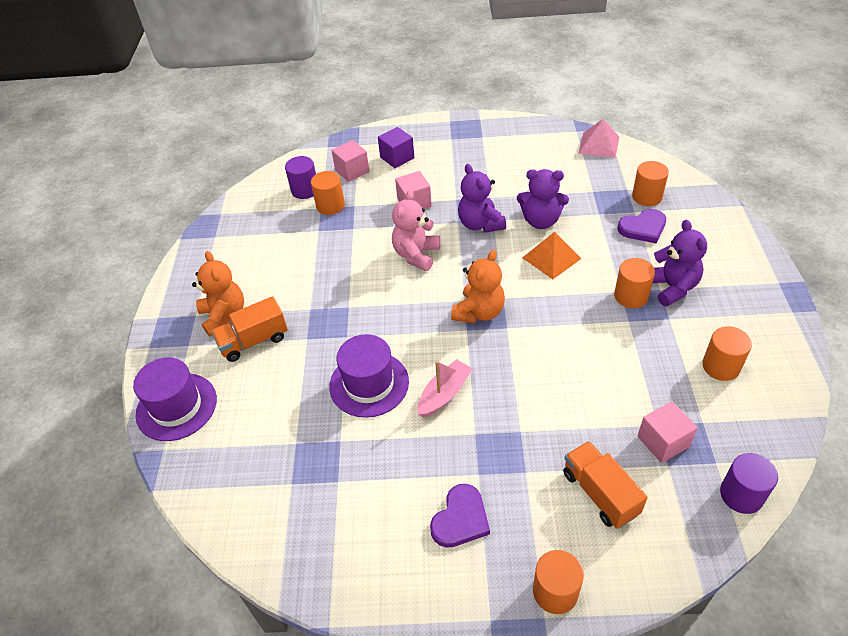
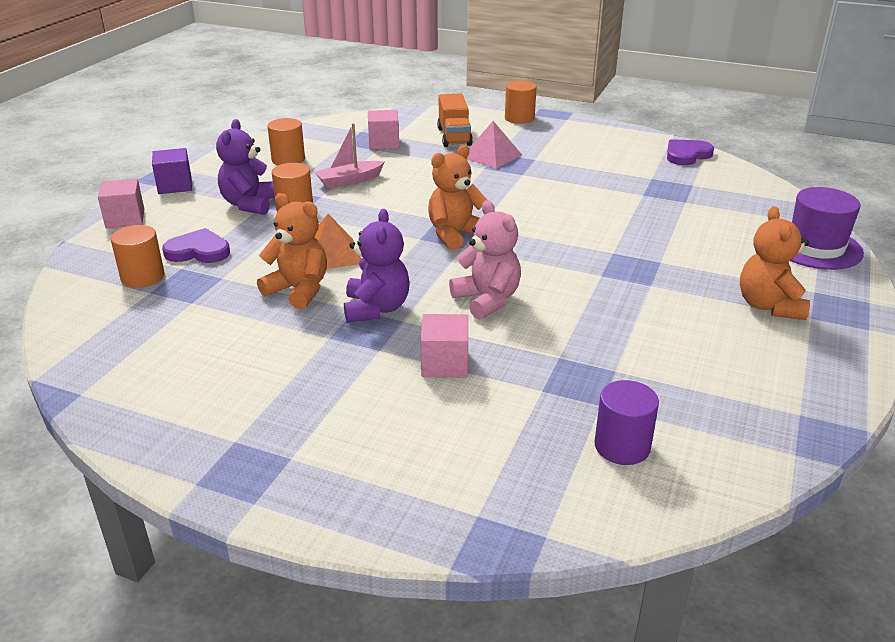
camera: 160 degrees left, 15 degrees down
orange truck [211,296,288,362] -> none
orange cylinder [311,171,345,215] -> none
purple hat [329,334,409,418] -> none
pink cube [331,140,369,182] -> pink cube moved to [98,179,144,228]
purple cube [378,127,414,168] -> purple cube moved to [152,148,192,194]
pink teddy bear [392,190,440,271] -> pink teddy bear turned 75 degrees counterclockwise [449,200,521,320]
pink boat [418,359,473,417] -> pink boat moved to [315,123,384,189]
purple heart [430,484,490,548] -> purple heart moved to [667,139,714,165]
purple teddy bear [517,169,569,229] -> orange teddy bear [257,193,327,309]
pink pyramid [578,119,619,158] -> pink pyramid moved to [466,121,522,169]
purple cylinder [720,453,778,514] -> none

